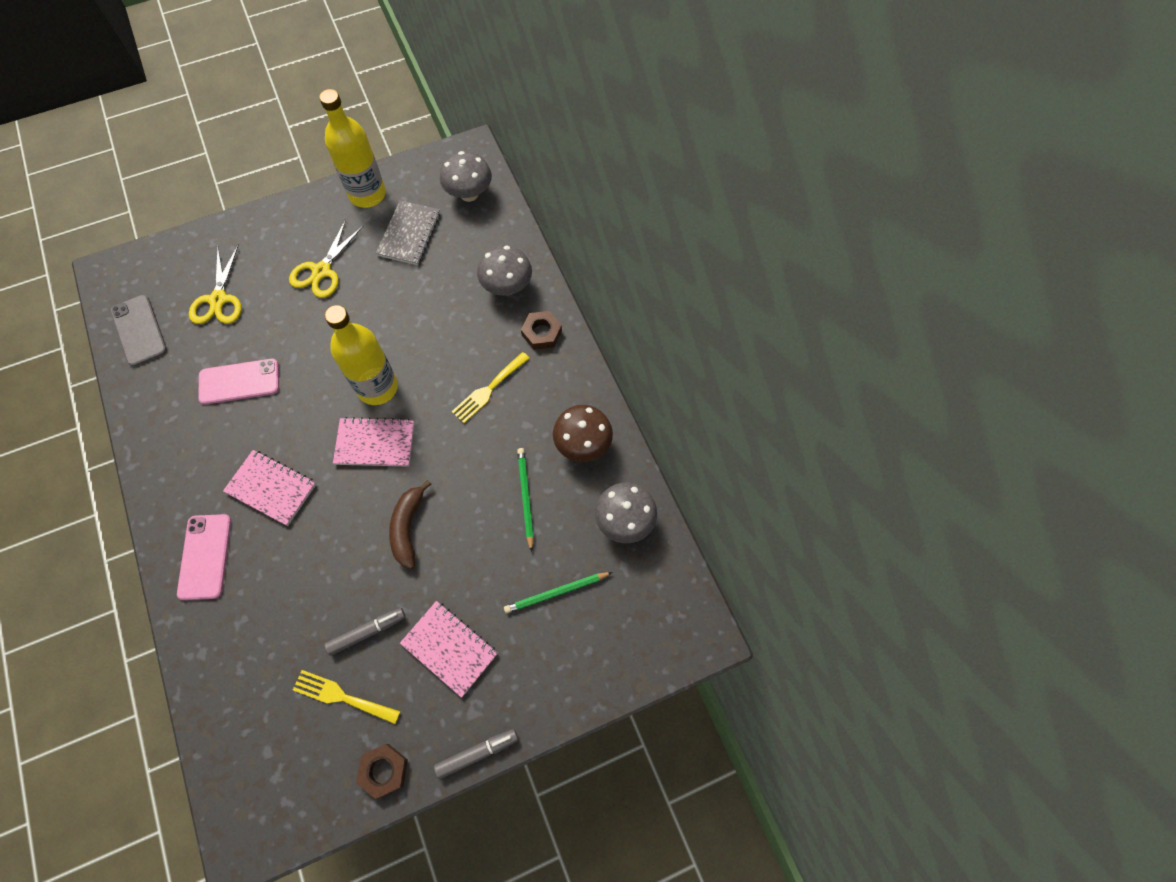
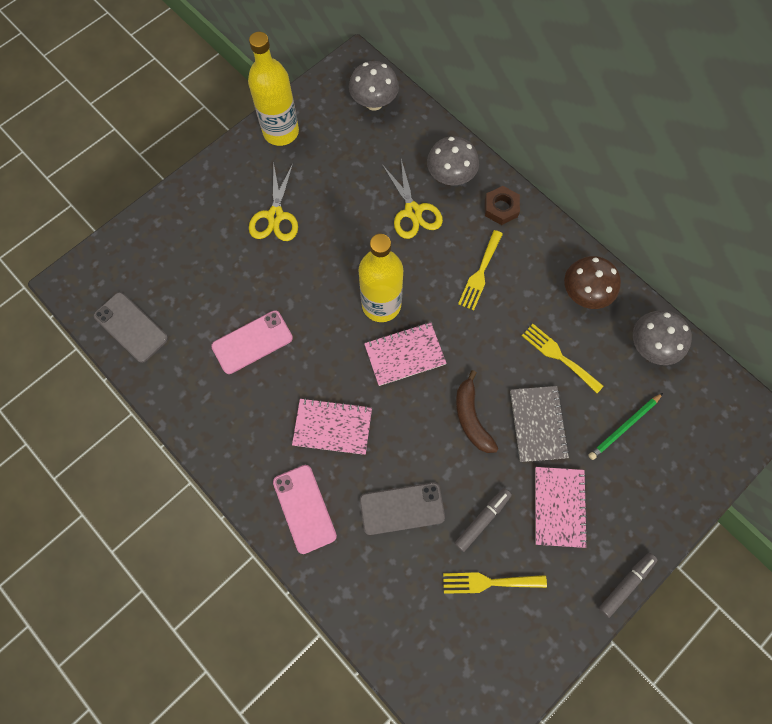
camera: 20 degrees left, 5 degrees up
yellow scissors [189,245,242,324] -> yellow scissors moved to [382,159,443,239]
brown nut [356,744,408,799] -> none
grey notebook [376,200,440,265] -> grey notebook moved to [510,386,569,462]
pink notebook [400,601,498,698] -> pink notebook turned 75 degrees clockwise [535,467,588,548]
green pencil [517,448,534,552] -> yellow fork [522,324,603,393]
none -> grey phone [360,482,445,535]

